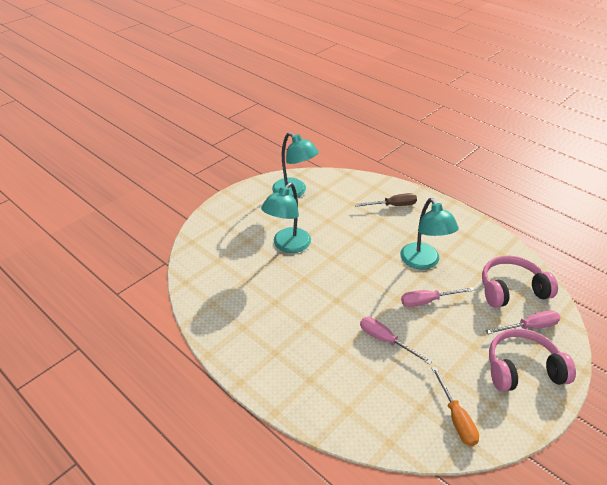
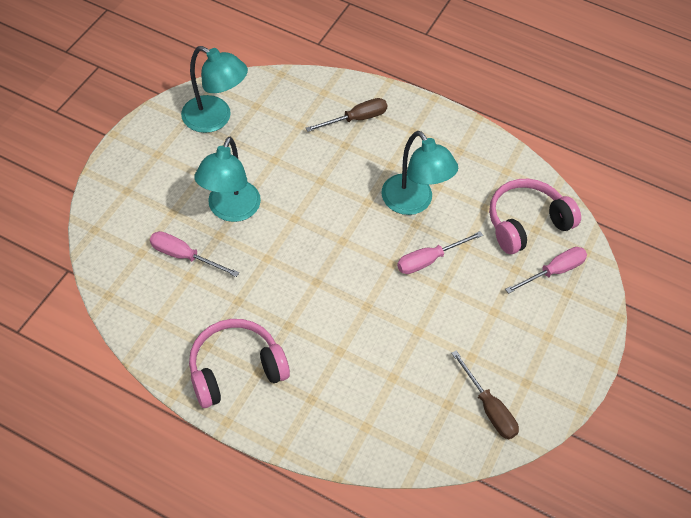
camera: 20 degrees left, 15 degrees up
pink screwdriver [360,317,432,365] -> pink screwdriver moved to [150,231,239,277]
orange screwdriver [431,367,479,446] -> brown screwdriver [451,350,519,439]
pink headphones [489,329,576,392] -> pink headphones moved to [189,319,290,408]

